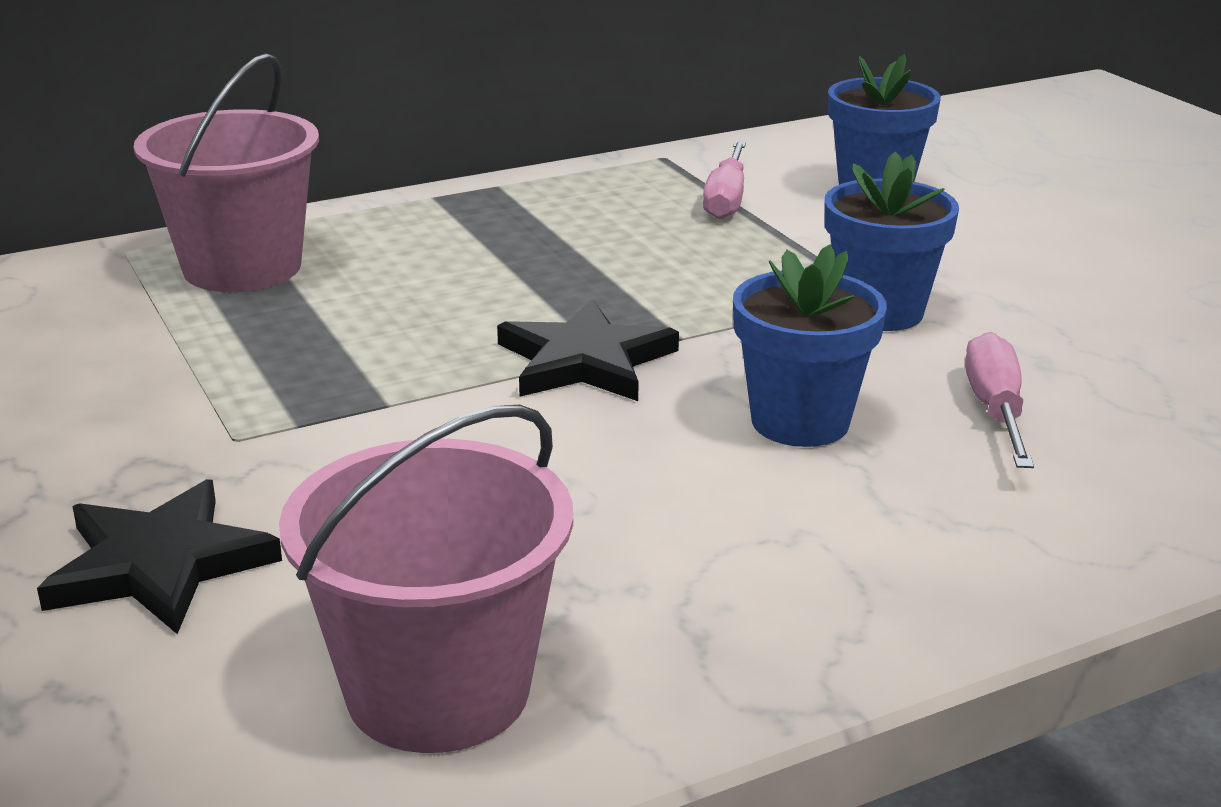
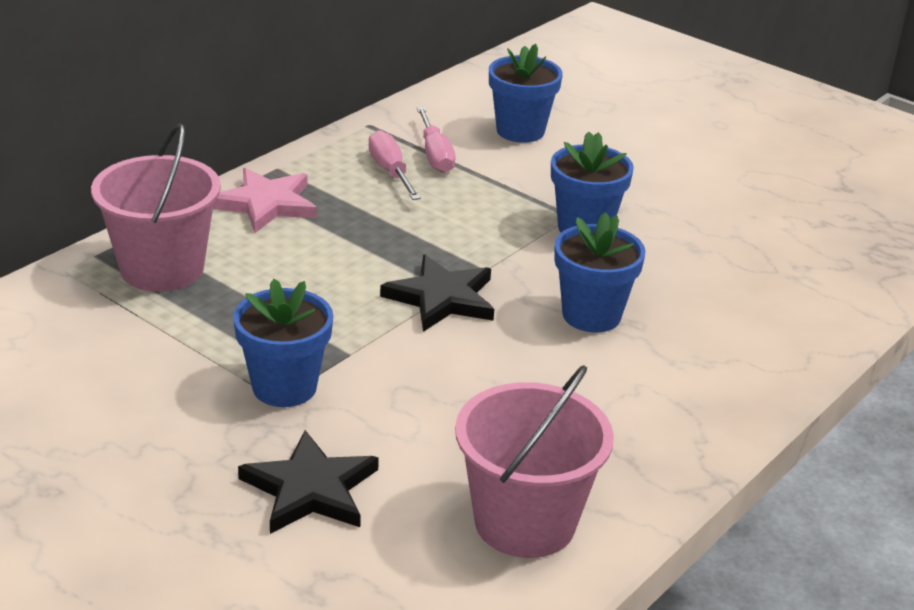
camera: 25 degrees left, 5 degrees up
pink screwdriver [965,332,1034,468] -> pink screwdriver moved to [368,130,421,200]
none -> pink star [213,168,317,233]
none -> blue flower pot [233,279,333,407]

